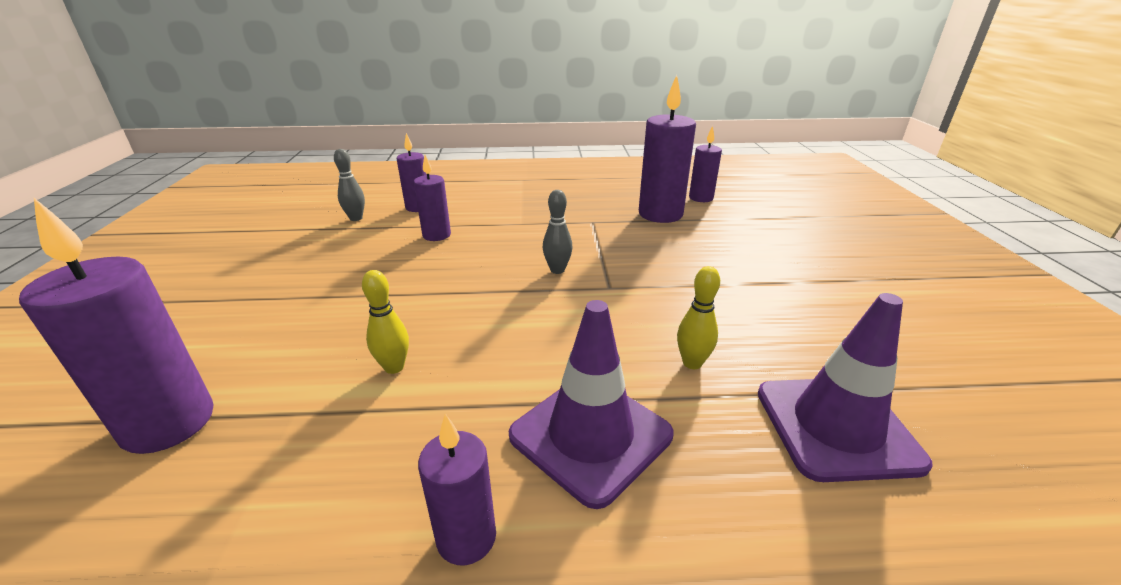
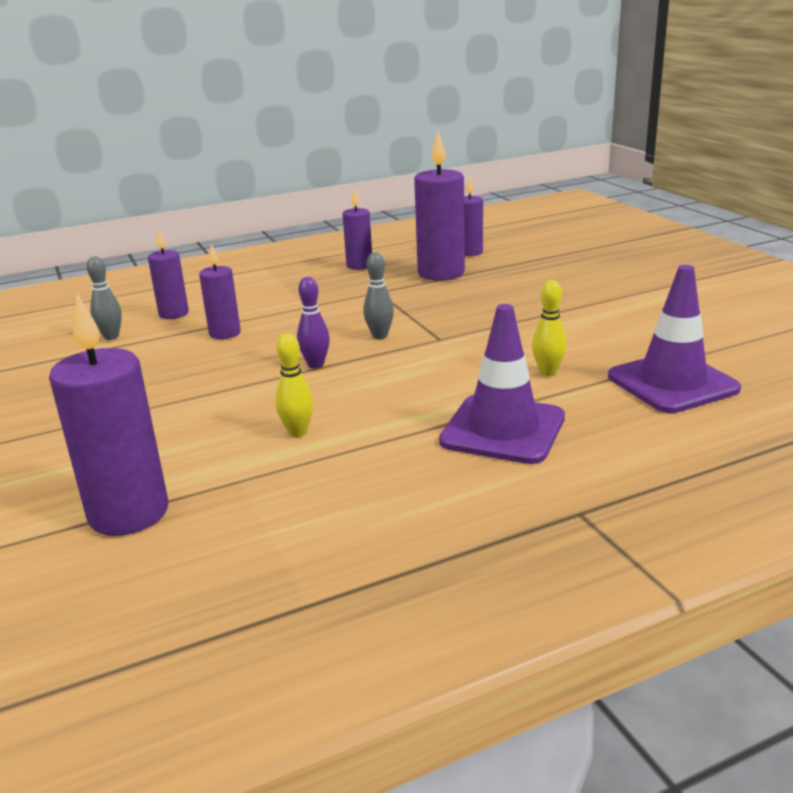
camera: 20 degrees left, 5 degrees down
purple candle [418,414,496,565] -> purple candle moved to [342,188,372,270]
none -> purple bowling pin [297,277,330,368]

